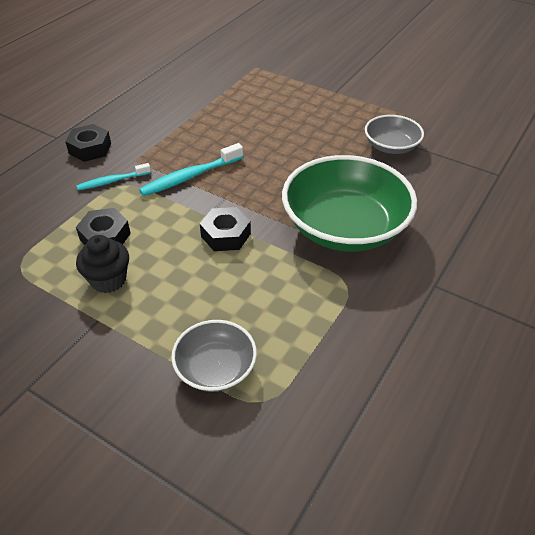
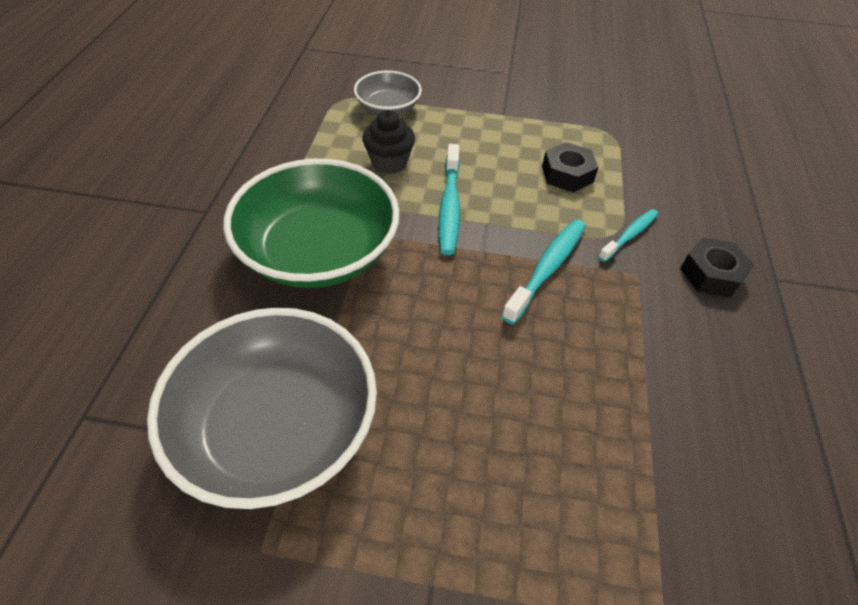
camera: 155 degrees right, 5 degrees up
black cupcake [76,235,129,293] -> black cupcake moved to [362,110,415,174]
black nut [200,207,251,251] -> turquoise toothbrush [439,144,460,255]
grey bowl [365,115,424,154] -> grey bowl [147,307,377,509], size x1.92

